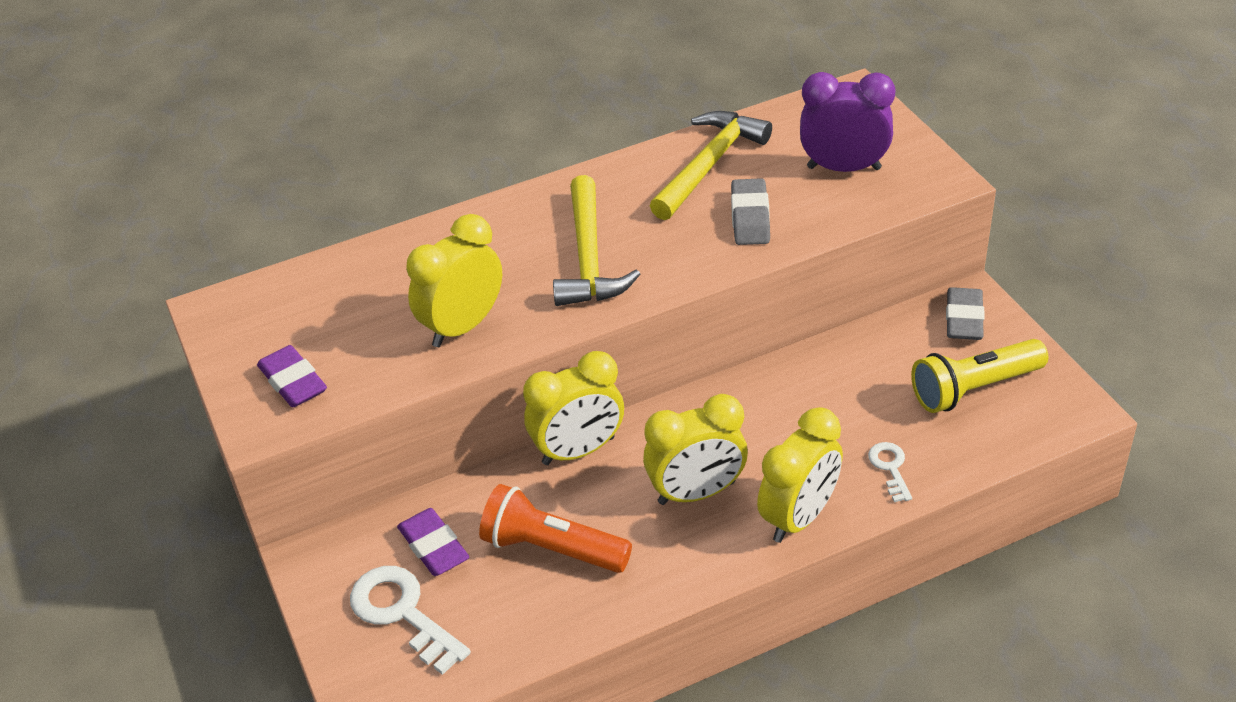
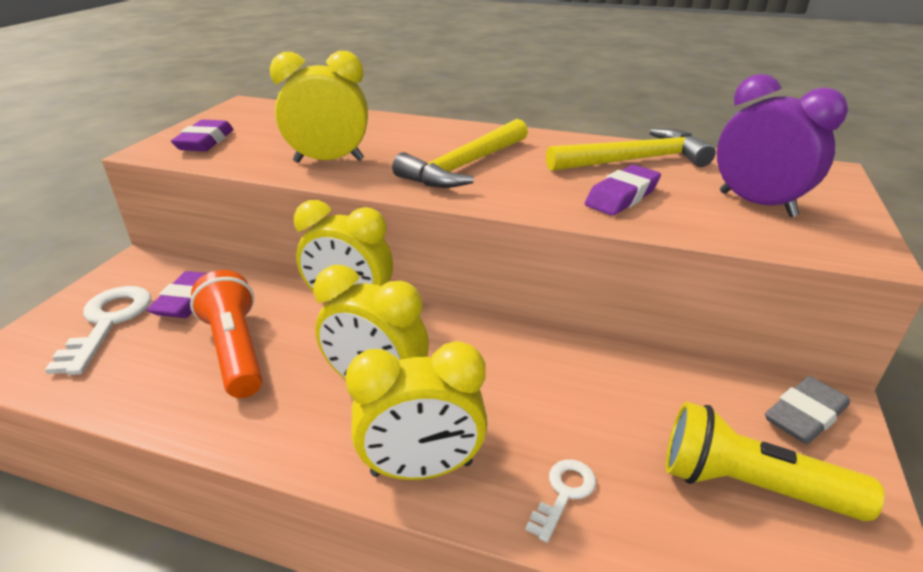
camera: 40 degrees right, 10 degrees down
grey eraser [731,178,770,245] -> purple eraser [585,165,661,216]

